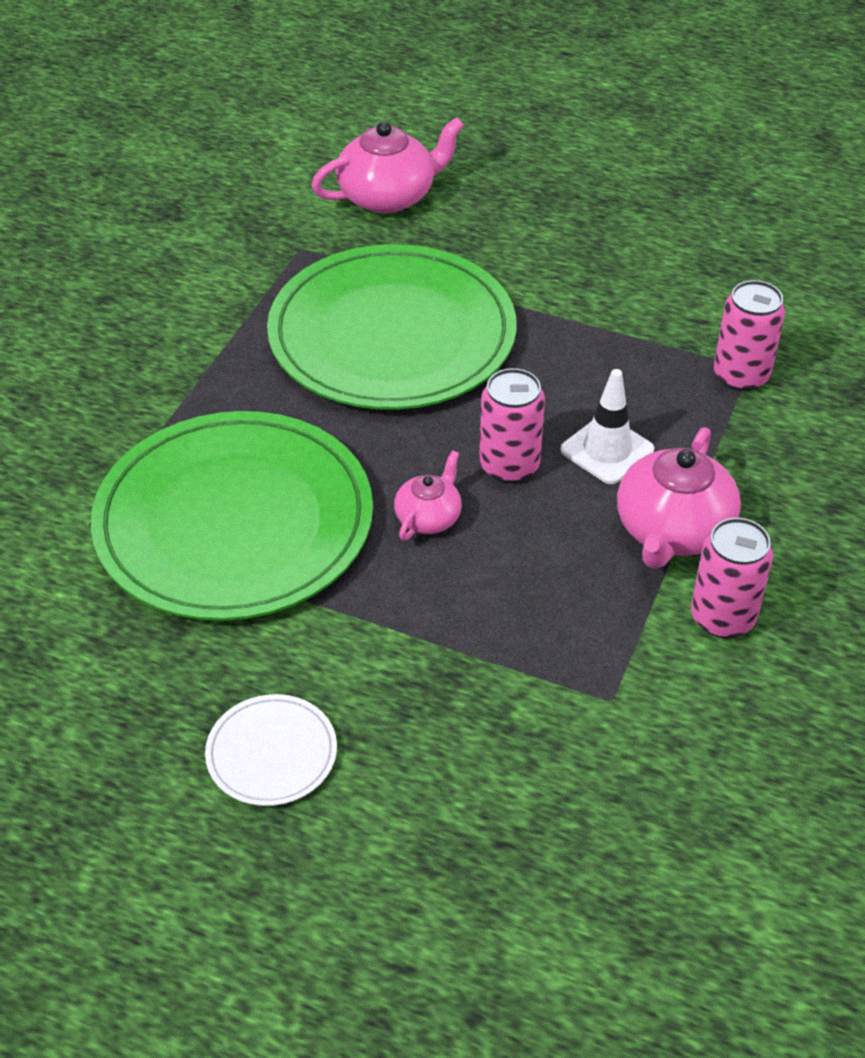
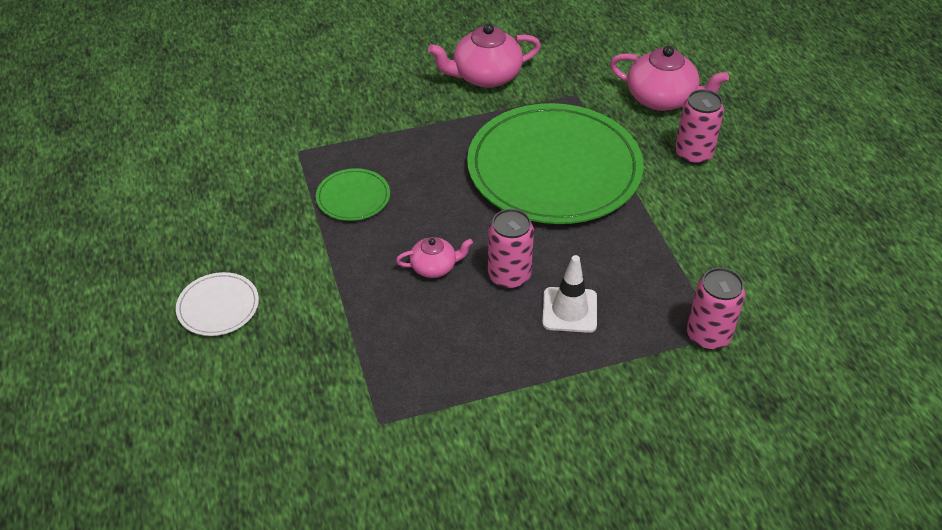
camera: 50 degrees right, 0 degrees up
green plate [91,411,373,621] -> green plate [316,168,390,221], size x0.41
pink teapot [617,427,741,569] -> pink teapot moved to [428,24,541,88]
pink can [691,518,773,638] -> pink can moved to [675,89,724,165]

